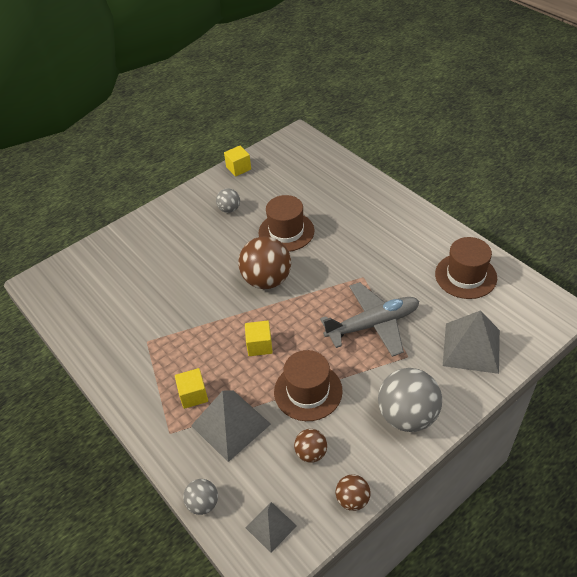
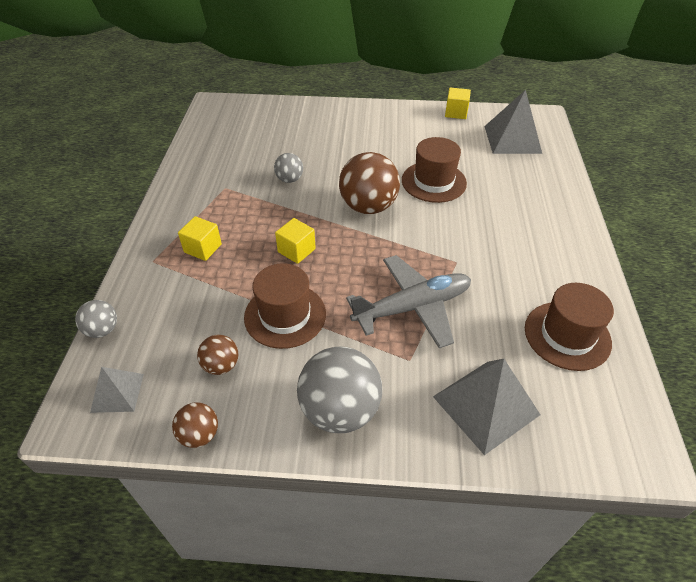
camera: 40 degrees right, 0 degrees up
grey pyramid [191,391,271,462] -> grey pyramid moved to [484,90,542,154]
grey ball [216,188,240,213] -> grey ball moved to [274,153,303,183]
grey plane [320,282,419,357] -> grey plane turned 45 degrees counterclockwise [346,255,471,348]

